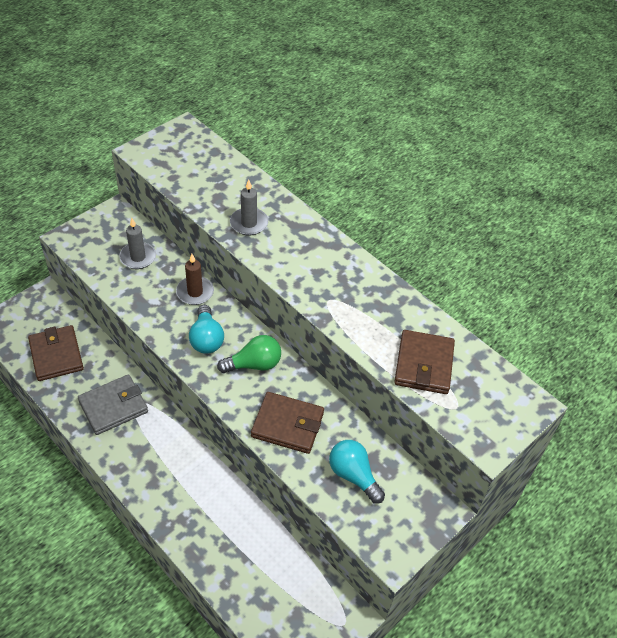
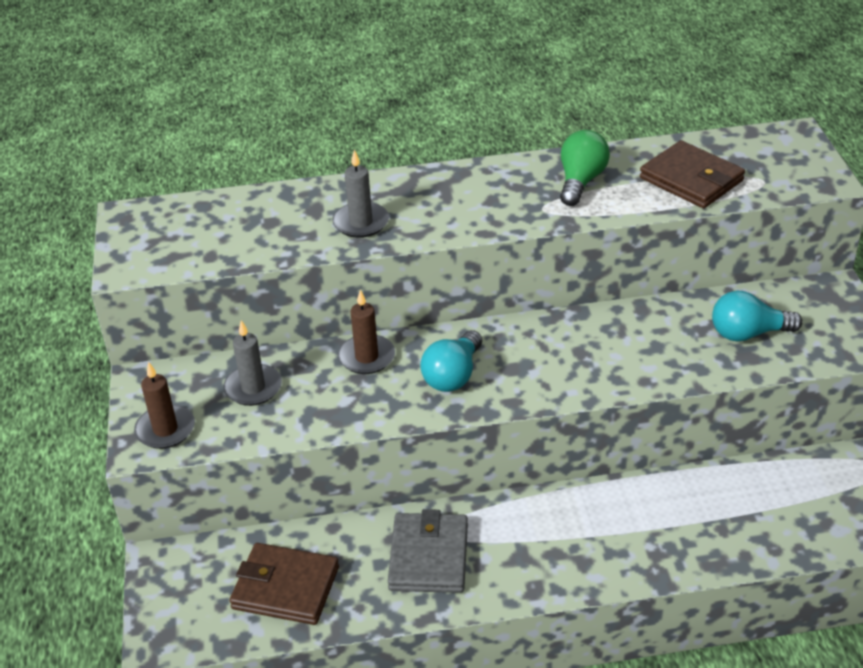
camera: 50 degrees left, 10 degrees down
turquoise light bulb [189,305,224,354] -> turquoise light bulb turned 90 degrees clockwise [420,330,482,392]
green light bulb [217,335,281,373] -> green light bulb moved to [560,130,610,206]
brown wallet [251,392,324,454] -> none
none -> brown candle [134,362,195,449]

